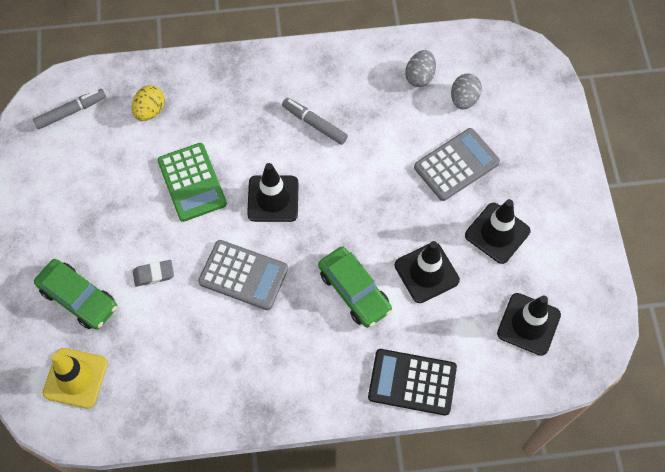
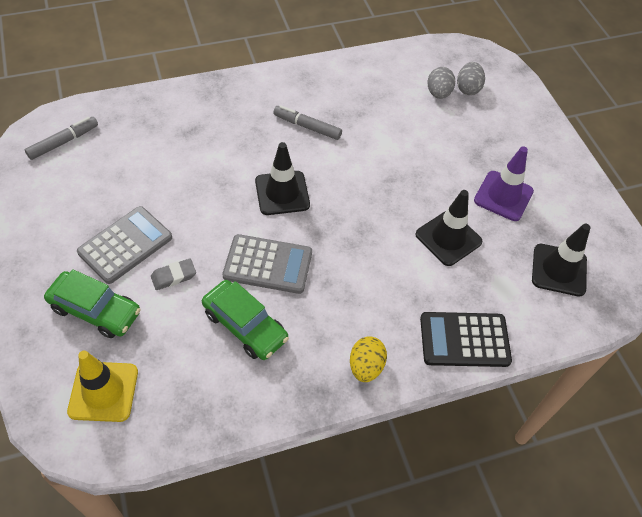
camera: 15 degrees left, 10 degrees down
yellow egg [132,85,165,121] -> yellow egg moved to [350,336,387,382]
green calculator [157,143,227,222] -> none
green car [318,246,392,328] -> green car moved to [202,280,289,360]
grey egg [405,50,436,87] -> grey egg moved to [457,62,485,95]
grey calculator [414,128,500,201] -> grey calculator moved to [77,206,172,284]
black traffic cone [465,199,530,264] -> purple traffic cone [474,147,534,221]

